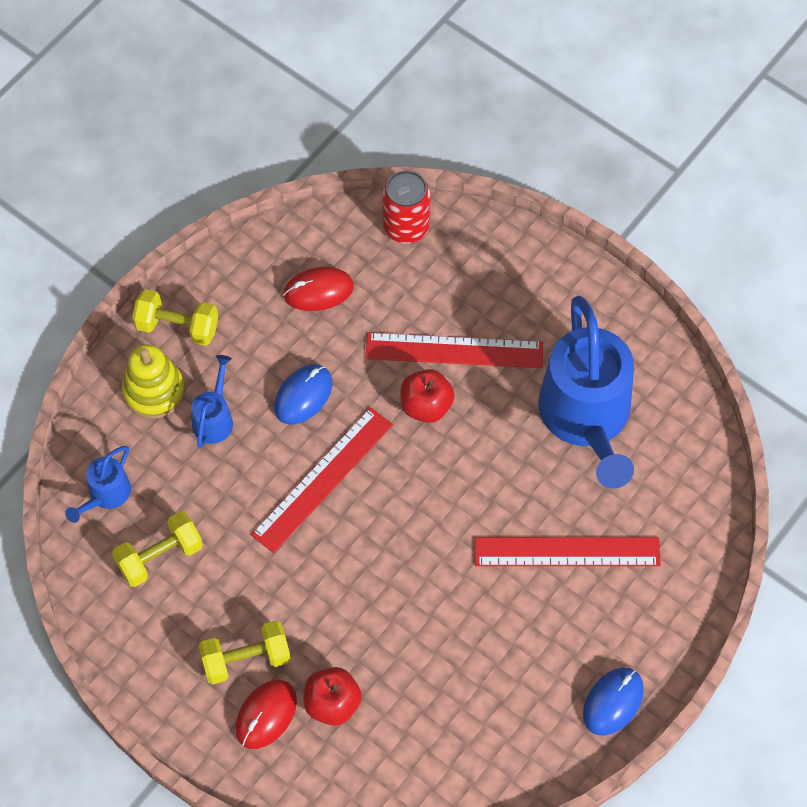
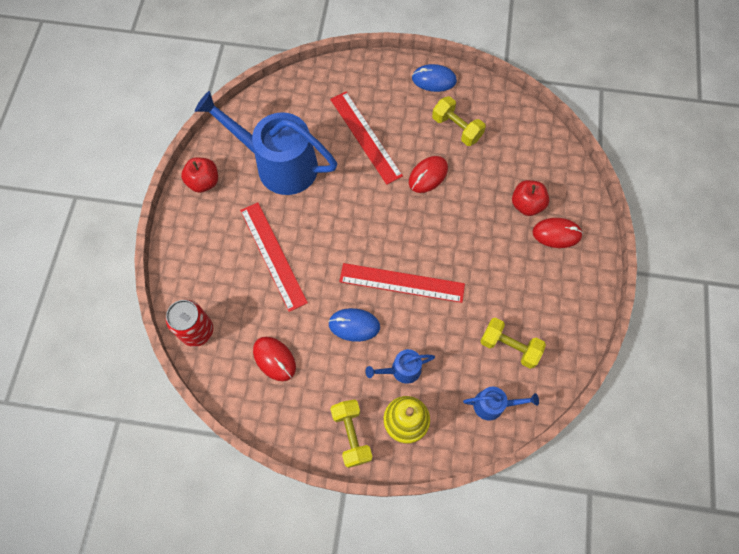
camera: 120 degrees left, 5 degrees up
yellow dumbbell [198,620,291,684] -> yellow dumbbell moved to [432,96,486,146]
red apple [401,369,455,423] -> red apple moved to [181,157,218,193]
blue watering can [538,296,634,489] -> blue watering can turned 120 degrees counterclockwise [195,91,337,195]
none -> red mouse [409,156,448,193]

